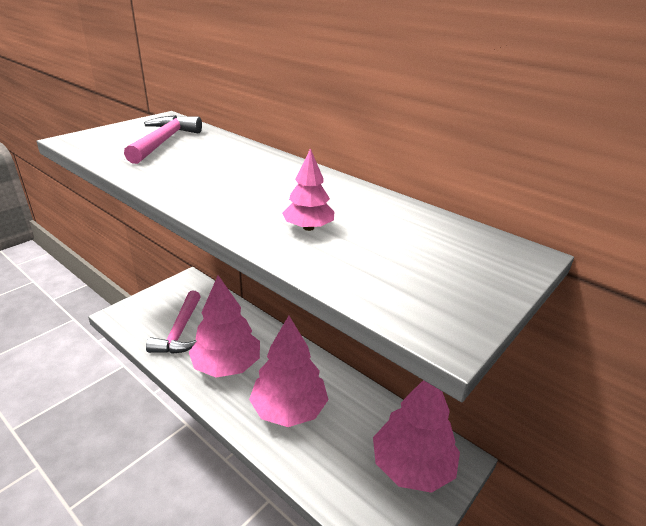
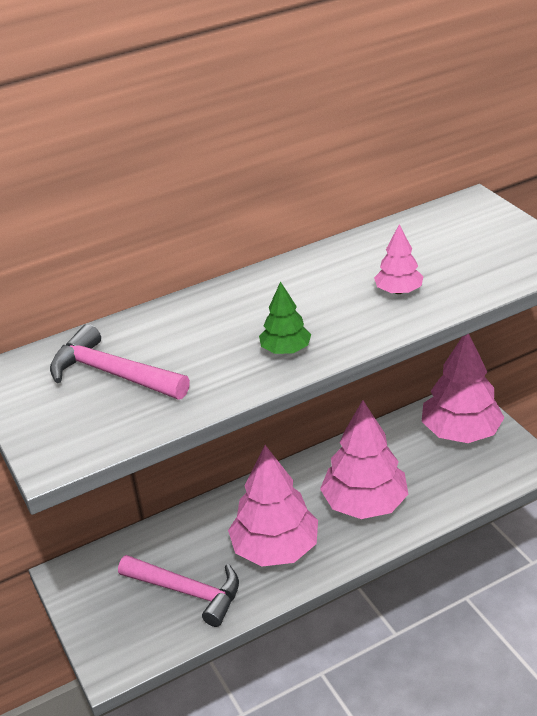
camera: 65 degrees left, 5 degrees up
none -> green tree [259,281,311,354]

